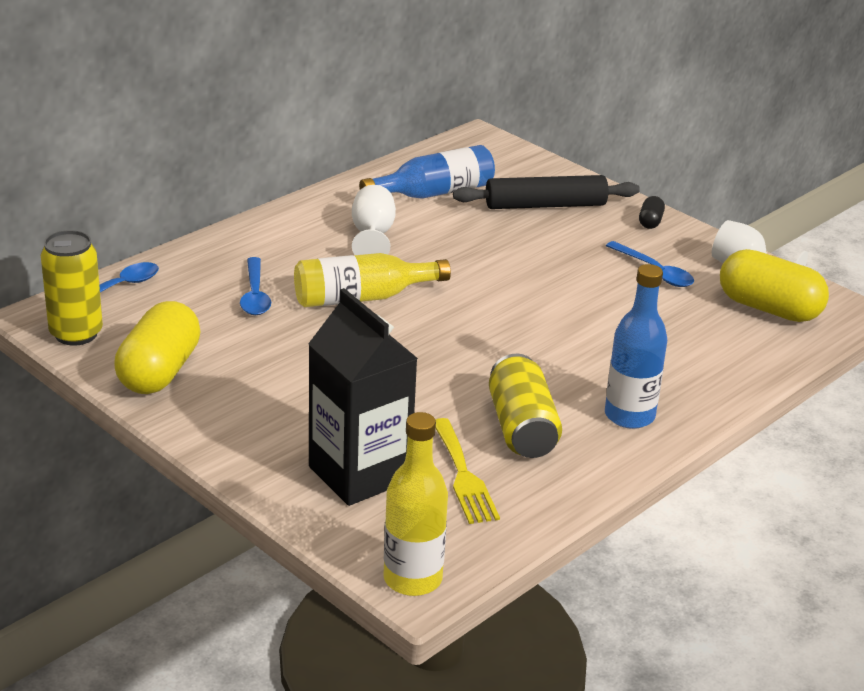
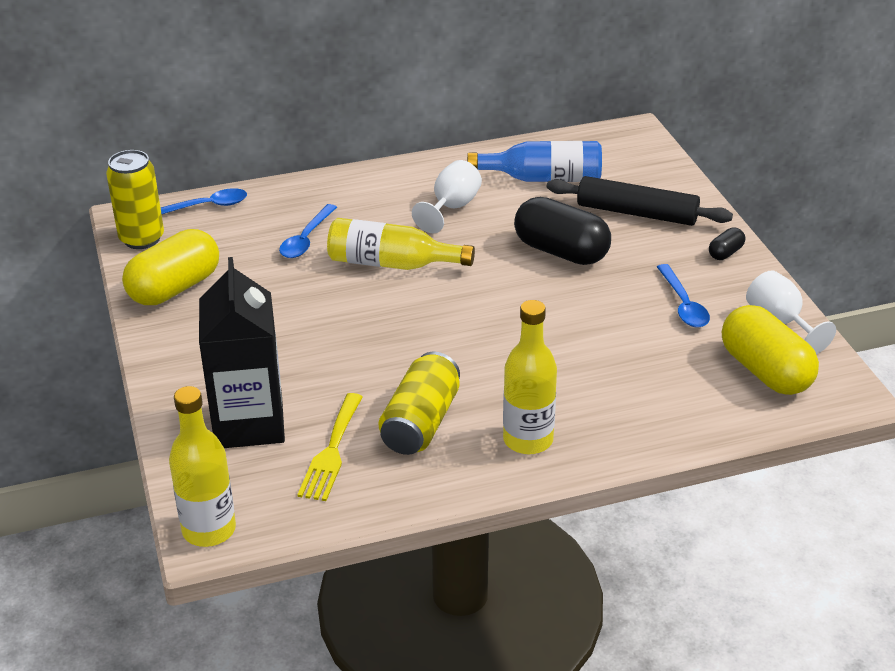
camera: 30 degrees right, 5 degrees up
blue bottle [605,264,667,429] -> yellow bottle [503,300,557,454]
none -> black capsule [514,197,611,265]

